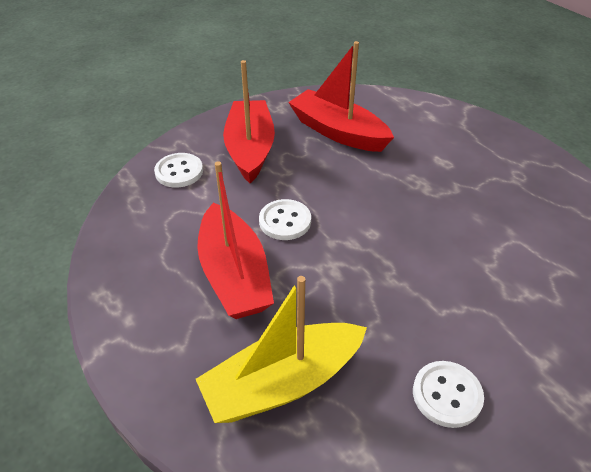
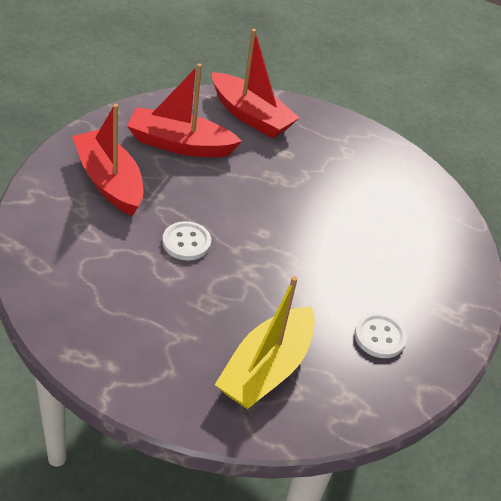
camera: 35 degrees left, 0 degrees up
white button [154,153,203,188] -> none
red boat [197,161,274,319] -> red boat moved to [212,29,299,138]

